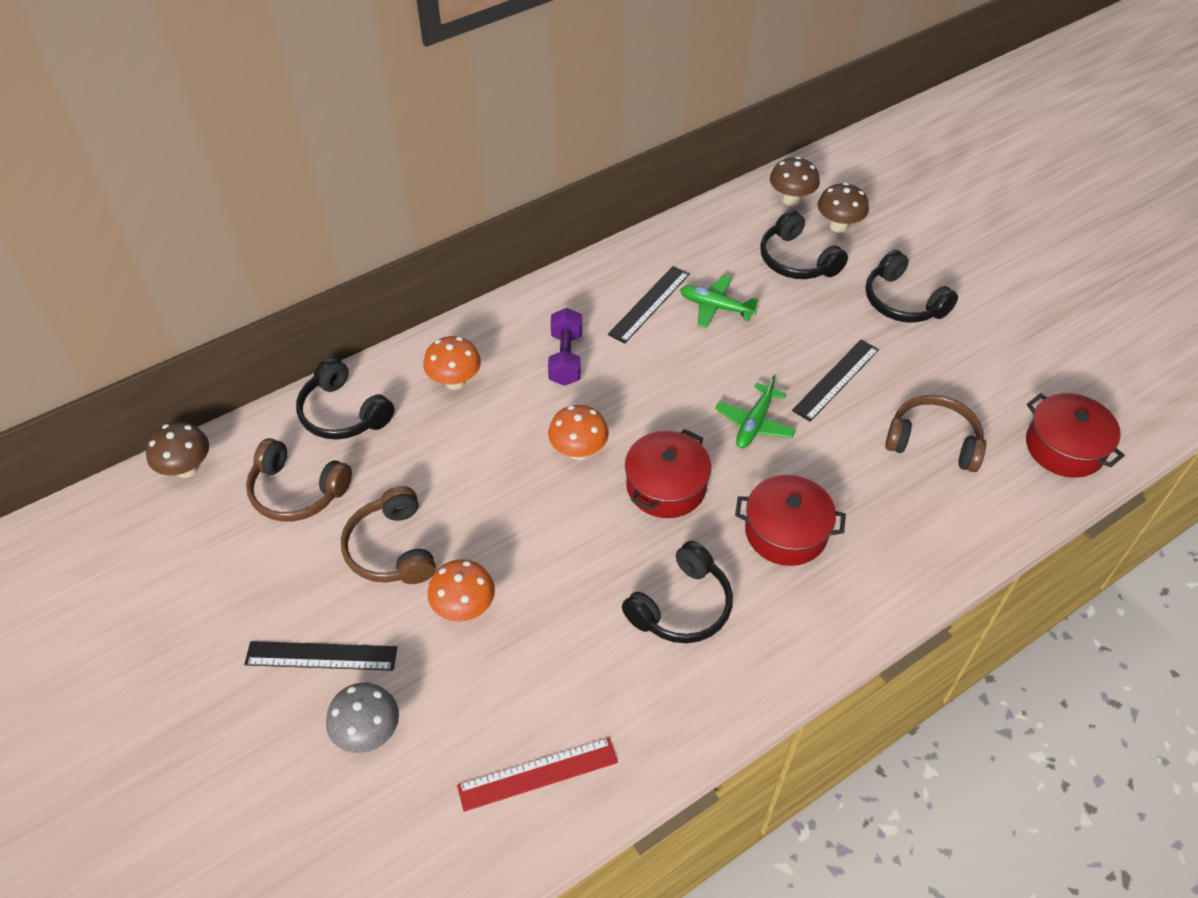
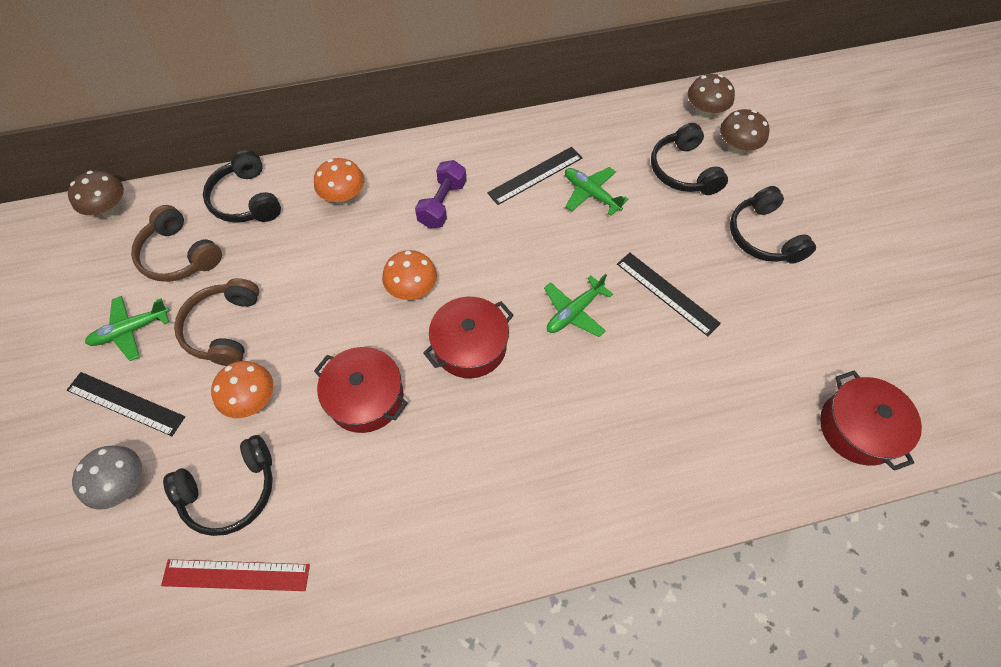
camera: 20 degrees right, 10 degrees up
black headphones [622,541,733,643] -> black headphones moved to [163,435,273,536]
red pot [735,475,846,566] -> red pot moved to [314,347,408,433]
black ruler [792,339,879,422] -> black ruler turned 75 degrees clockwise [617,252,721,336]
brown headphones [885,395,986,472] -> none
none -> green plane [85,296,170,361]

